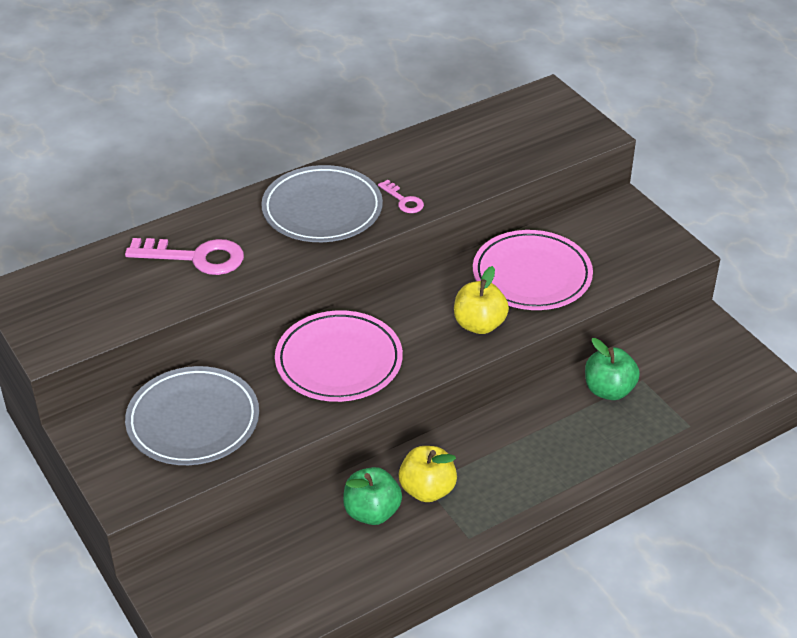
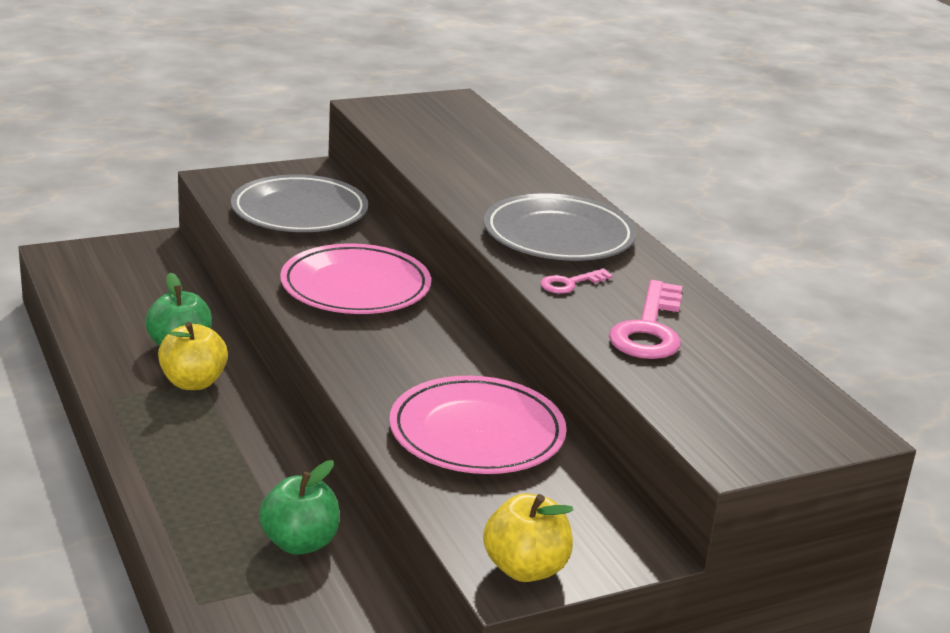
camera: 95 degrees right, 15 degrees down
pink key [125,238,244,275] -> pink key moved to [609,280,682,359]
yellow apple [454,266,509,334] -> yellow apple moved to [483,493,573,582]

